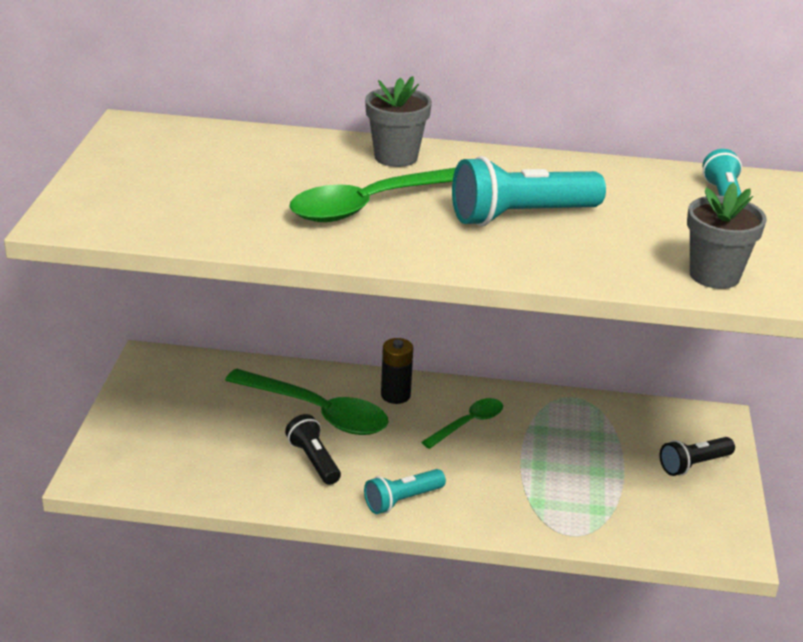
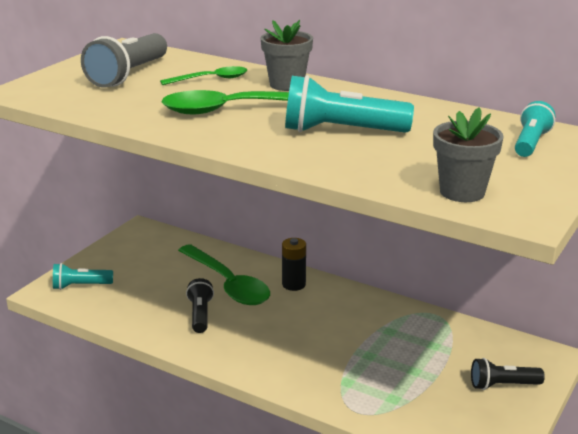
camera: 25 degrees right, 5 degrees down
turquoise flashlight [364,469,446,514] -> turquoise flashlight moved to [53,263,113,290]
green spoon [422,398,503,449] -> green spoon moved to [160,66,247,85]
none -> grey flashlight [81,33,167,88]

